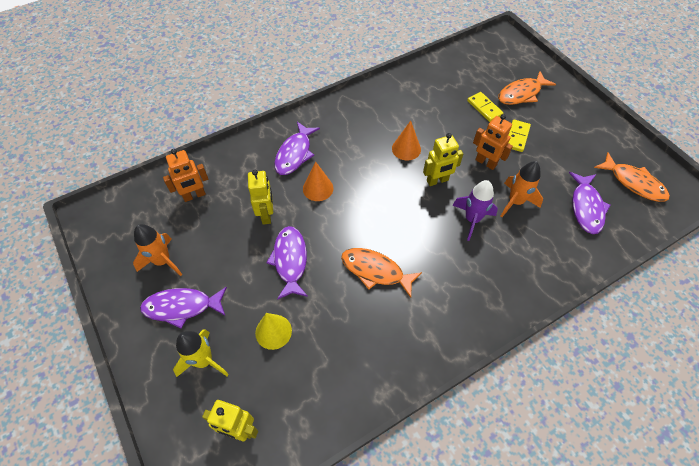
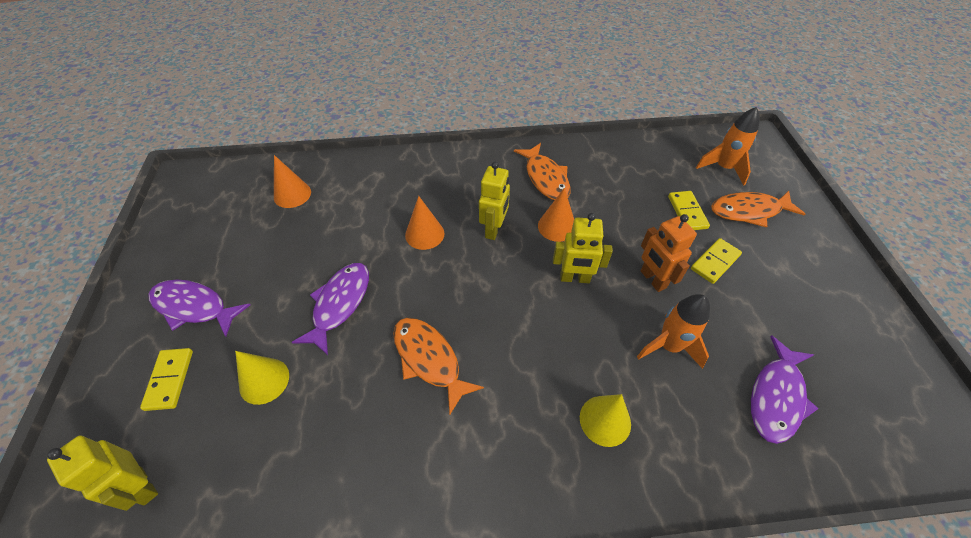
camera: 25 degrees right, 5 degrees down
orange rocket [133,224,183,276] -> orange rocket moved to [696,107,760,186]
orange robot [163,149,208,202] -> orange cone [274,155,311,208]
yellow rocket [173,329,229,377] -> yellow domino [140,348,193,411]
yellow robot [248,170,273,225] -> yellow robot moved to [479,162,510,240]
purple fish [274,122,320,175] -> none
purple rocket [452,180,498,241] -> none
orange fish [594,152,670,202] -> orange fish moved to [514,143,570,200]
none -> yellow cone [580,394,631,447]

